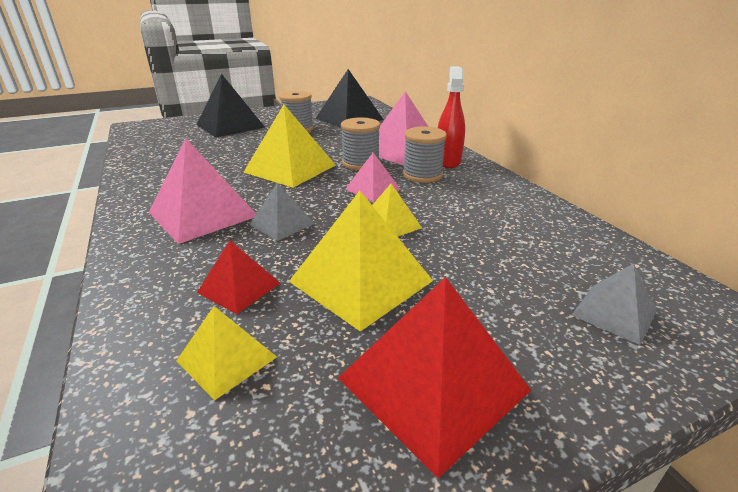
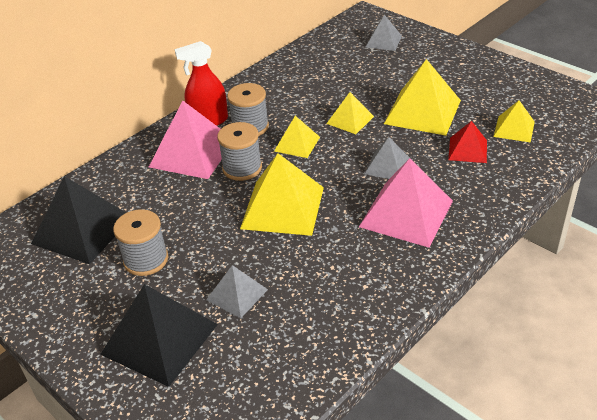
camera: 110 degrees left, 10 degrees up
red pyramid [338,277,531,478] -> none
pink pyramid [345,153,400,202] -> yellow pyramid [274,116,320,158]
none -> grey pyramid [206,265,268,318]

